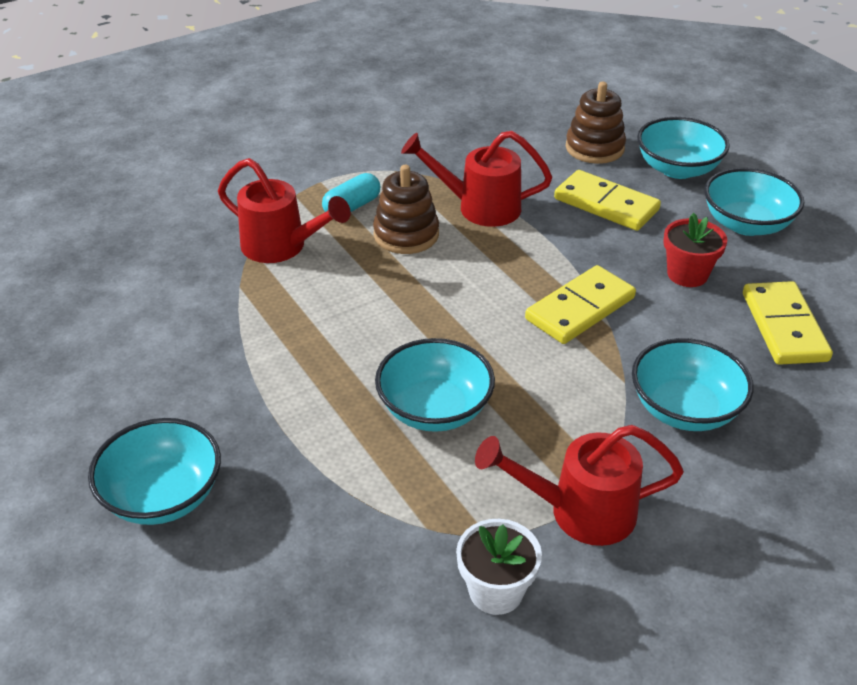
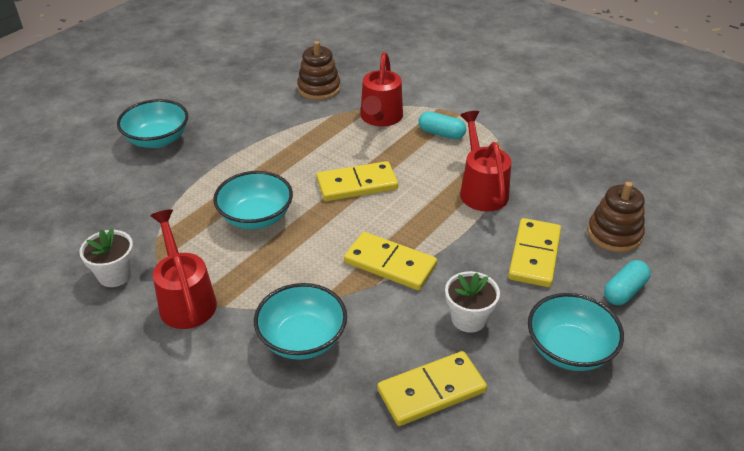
camera: 70 degrees right, 0 degrees up
brown stacking toy [373,165,439,254] -> brown stacking toy moved to [297,41,340,100]
turquoise bowl [637,117,730,179] -> turquoise capsule [604,260,651,305]
red flower pot [663,213,727,287] -> white flower pot [445,271,500,333]
none -> yellow domino [317,161,398,201]

